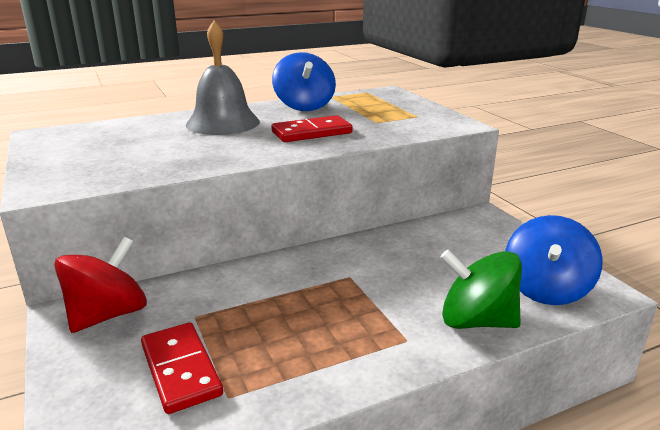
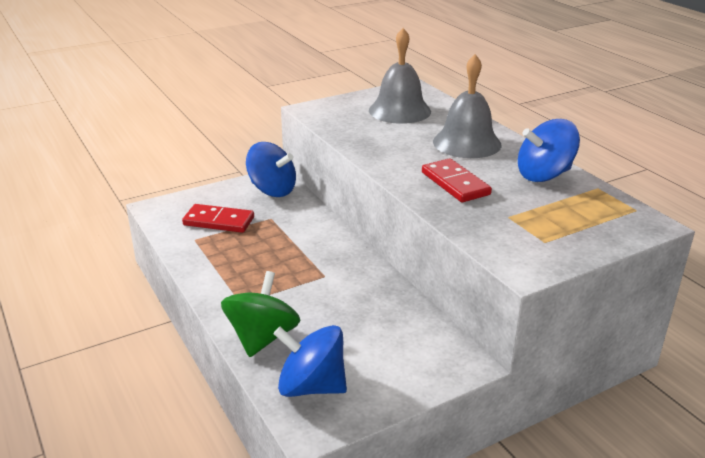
camera: 85 degrees right, 5 degrees up
red spinning top [54,236,147,333] -> blue spinning top [246,142,296,197]
red domino [141,322,223,414] -> red domino turned 45 degrees clockwise [182,204,254,233]
none -> grey bell [369,28,431,124]

